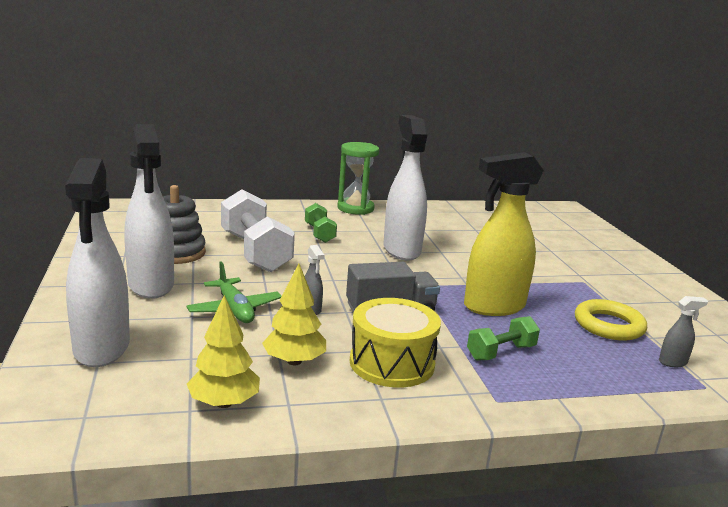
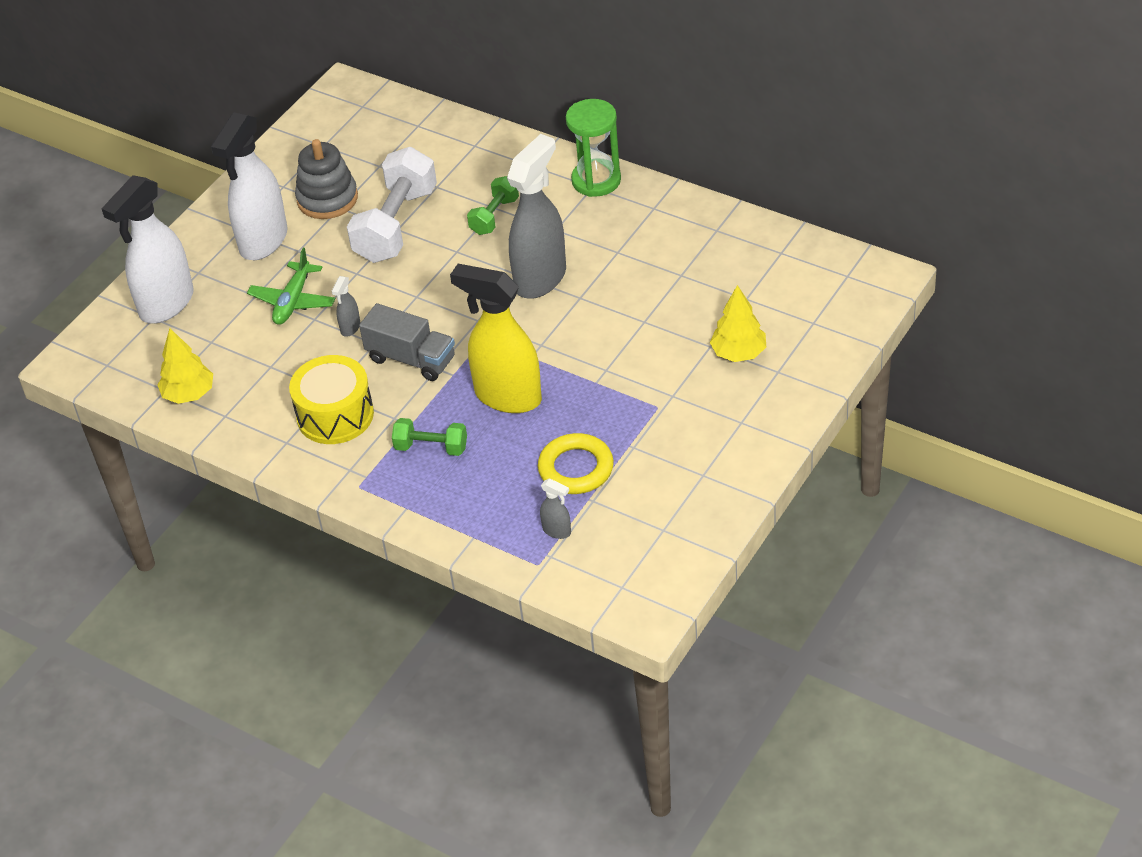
camera: 50 degrees right, 25 degrees up
yellow tree [262,264,326,365] -> yellow tree moved to [710,285,766,362]
white spray bottle [384,115,428,261] -> grey spray bottle [507,134,566,299]

